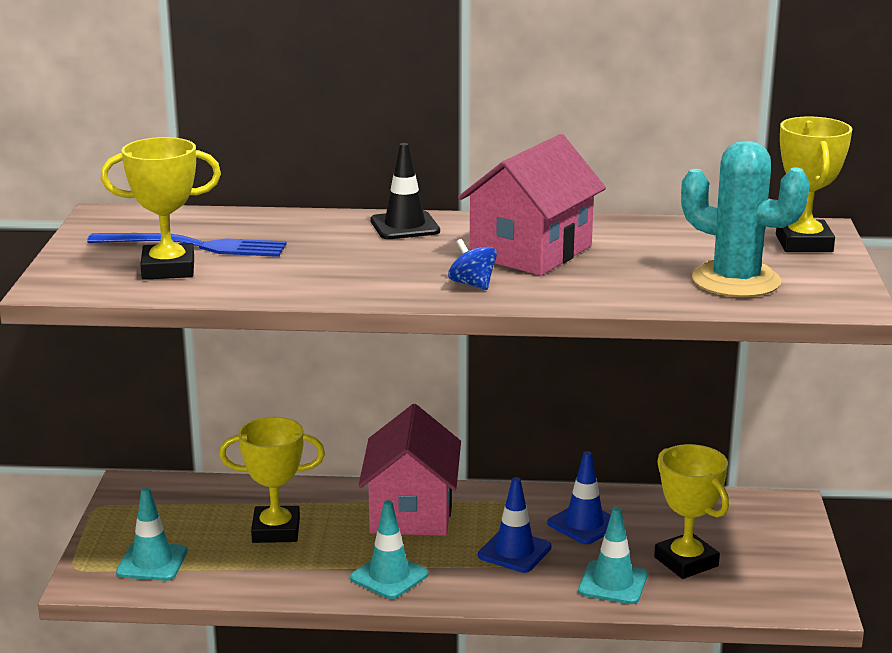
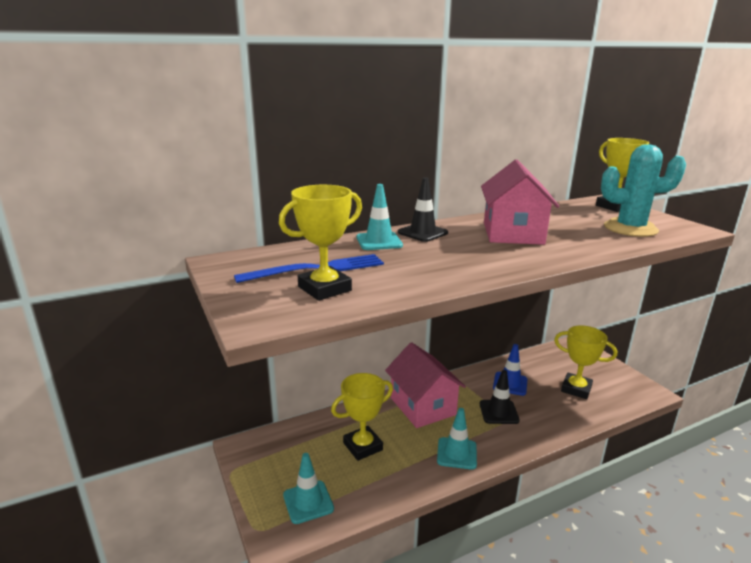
camera: 30 degrees left, 0 degrees up
blue spinning top [448,239,497,290] -> none
blue traffic cone [478,477,552,573] -> black traffic cone [480,370,520,424]
turquoise traffic cone [578,507,648,604] -> turquoise traffic cone moved to [356,184,403,250]

